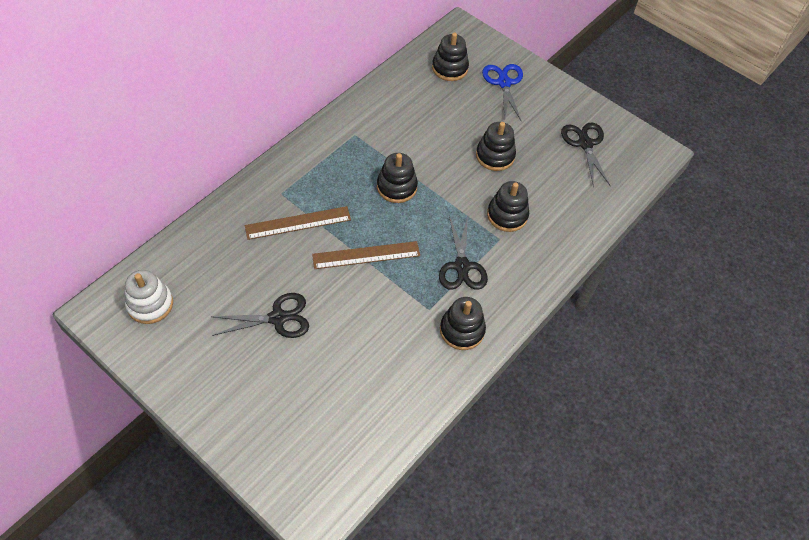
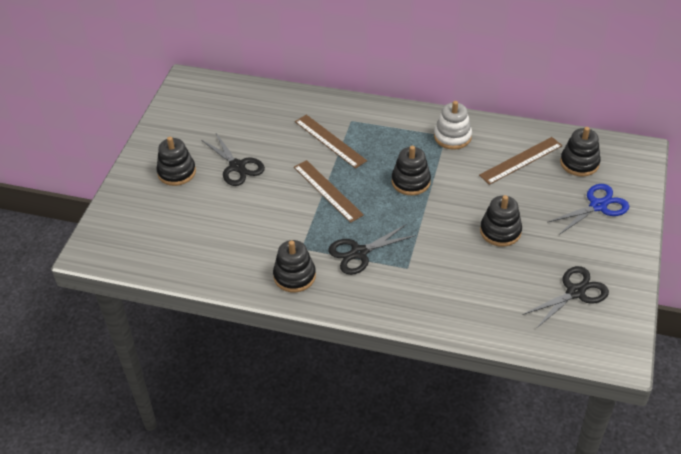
camera: 70 degrees right, 10 degrees down
white stacking toy [125,270,173,324] -> white stacking toy moved to [434,101,472,150]
black stacking toy [487,181,529,232] -> black stacking toy moved to [156,137,196,186]
none -> brown ruler [479,137,562,185]

